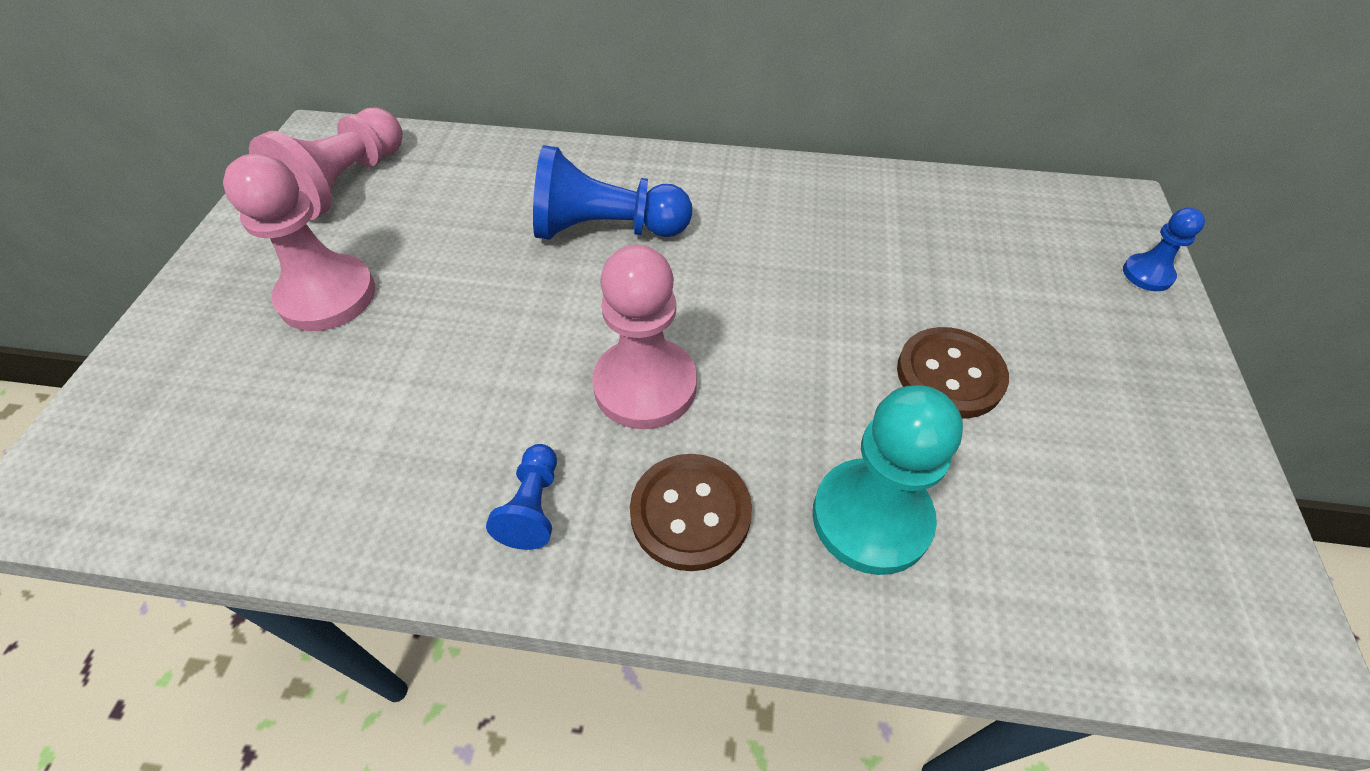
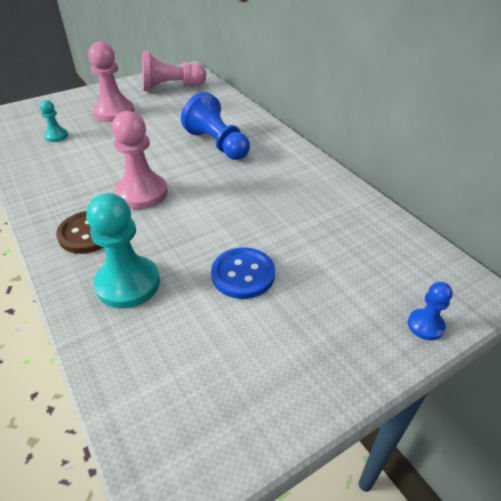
camera: 50 degrees right, 10 degrees down
blue pawn [486,444,557,550] -> none
brown button [897,327,1009,419] -> blue button [211,247,275,299]
none -> turquoise pawn [40,100,68,142]

